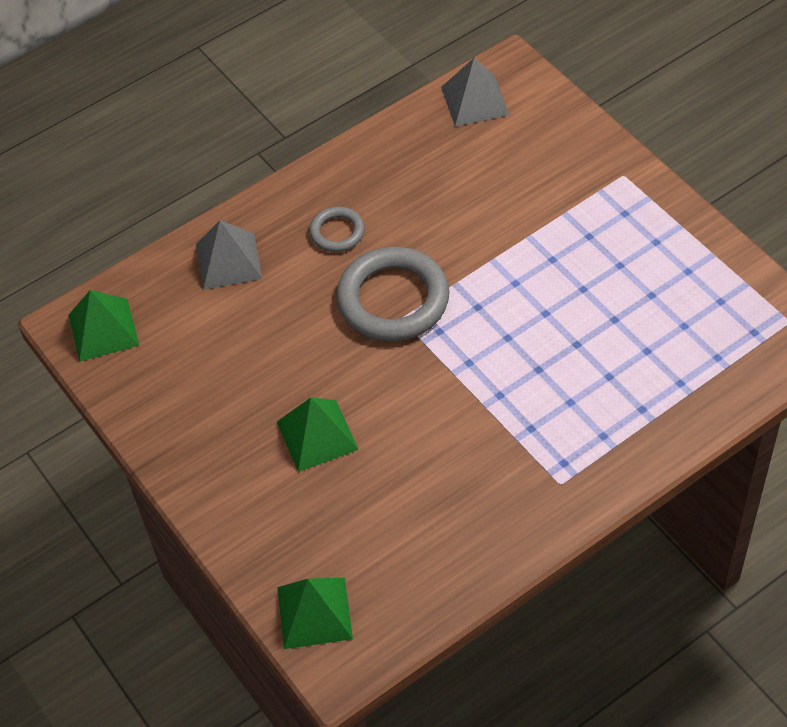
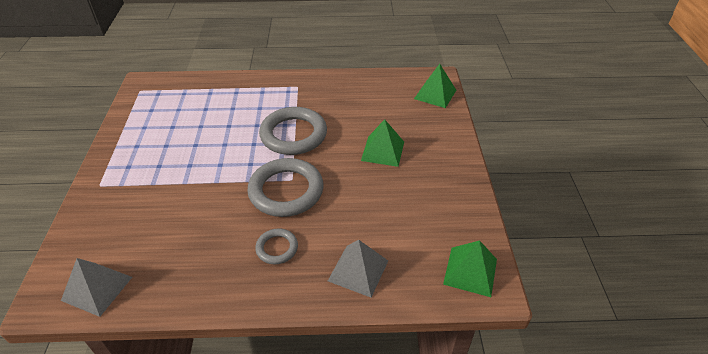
camera: 150 degrees left, 10 degrees down
none -> grey ring [259,107,327,155]

